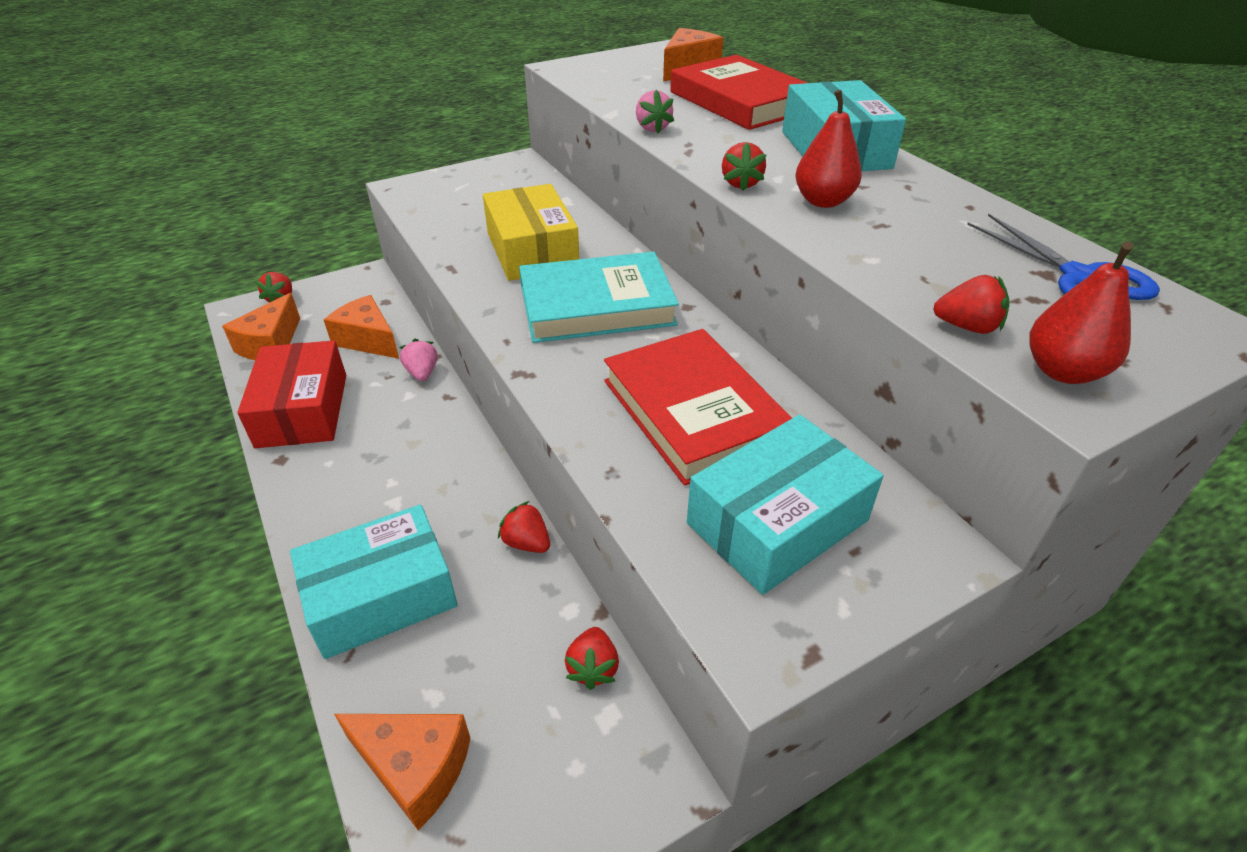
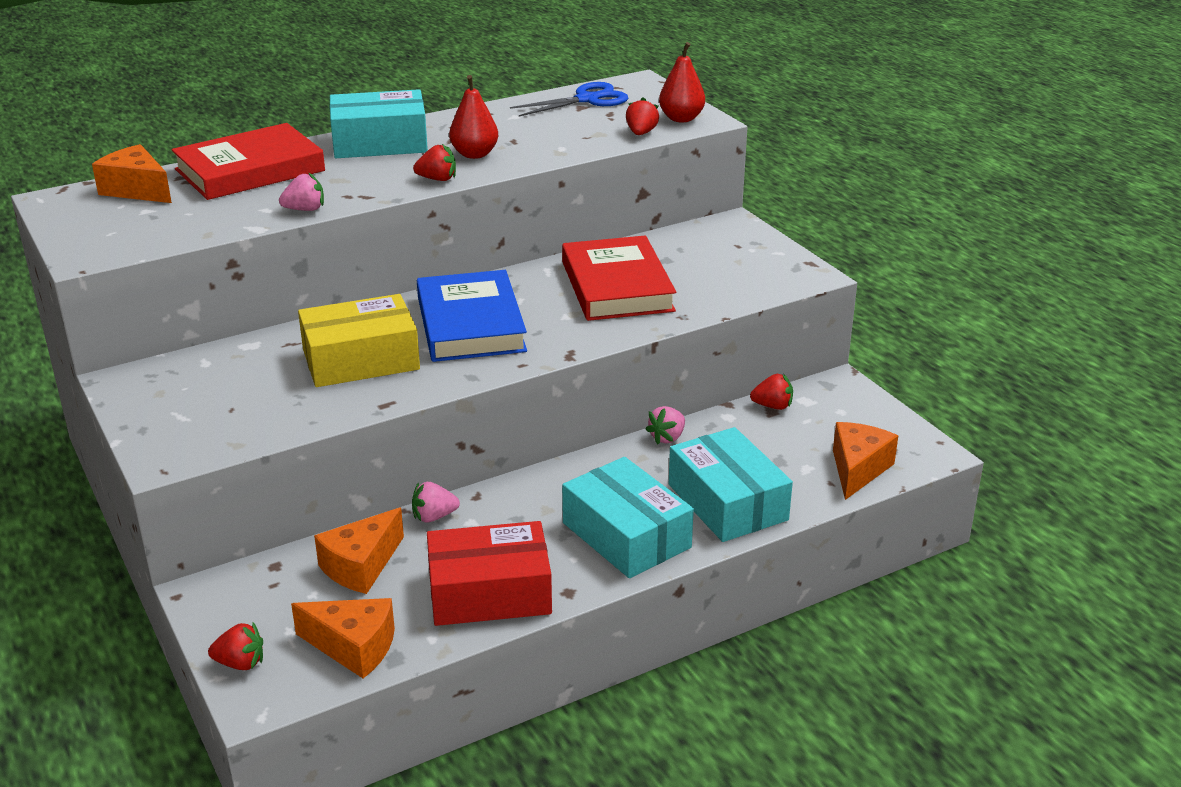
camera: 90 degrees left, 10 degrees down
red strawberry [498,501,550,553] -> pink strawberry [645,406,685,445]
turquoise book [519,252,679,343] -> blue book [417,270,527,362]
red book [604,329,792,486] -> red book turned 75 degrees counterclockwise [562,236,676,321]
turquoise box [687,415,884,595] -> turquoise box moved to [562,457,694,578]

